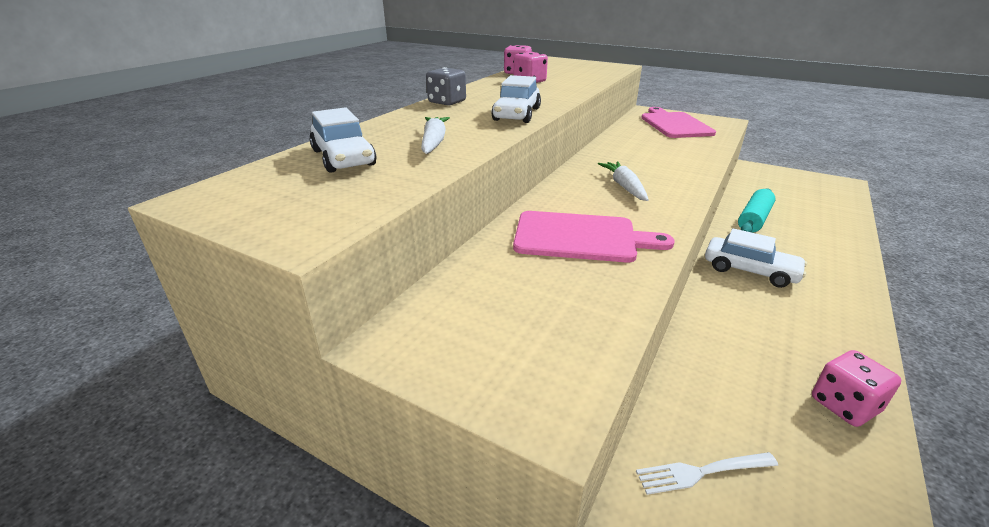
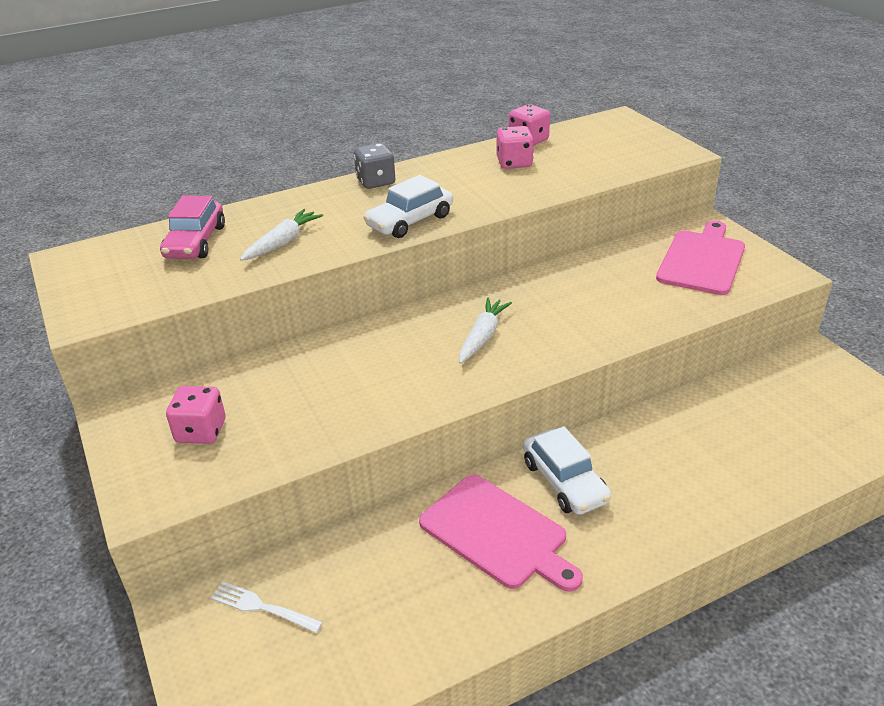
camera: 35 degrees right, 5 degrees up
white car [309,107,376,173] -> pink car [160,196,225,259]
pink cutting board [513,211,675,262] -> pink cutting board moved to [419,475,583,592]
turquoise rolling pin [738,188,776,233] -> none
pink dice [812,350,901,427] -> pink dice moved to [166,386,225,444]

